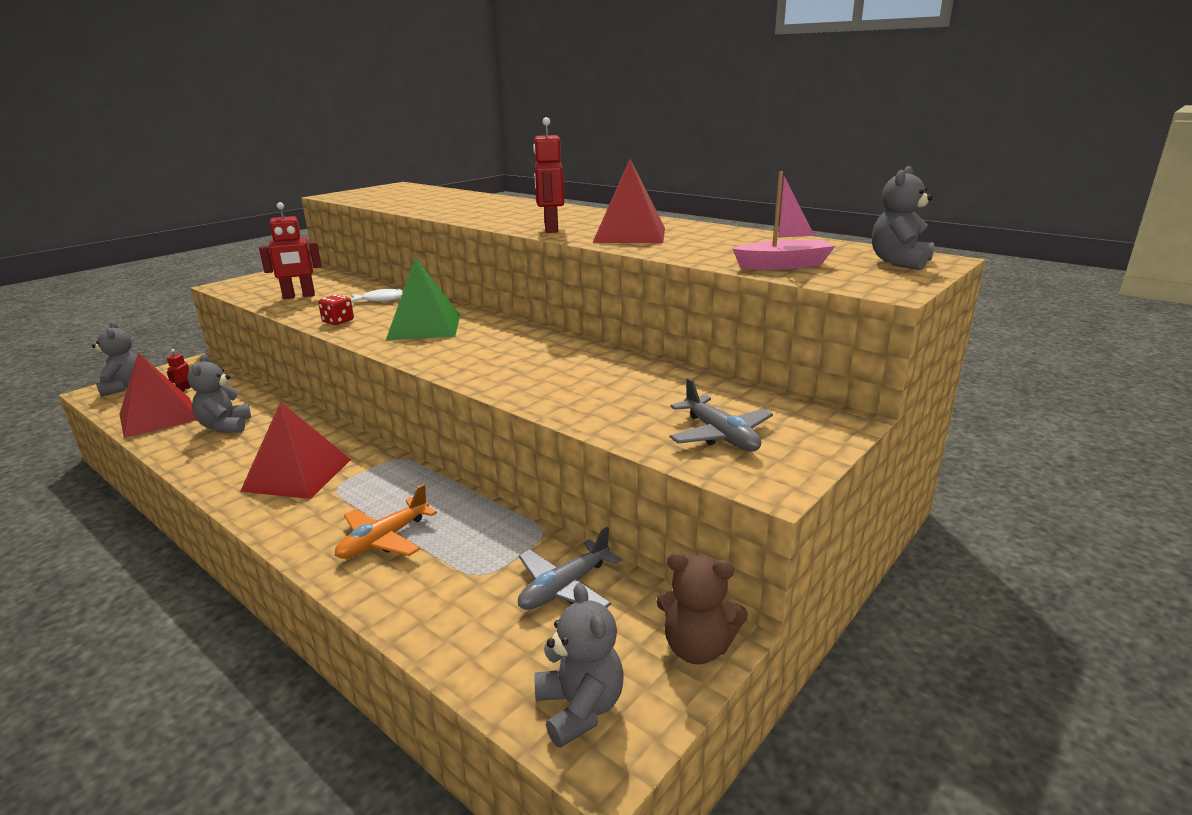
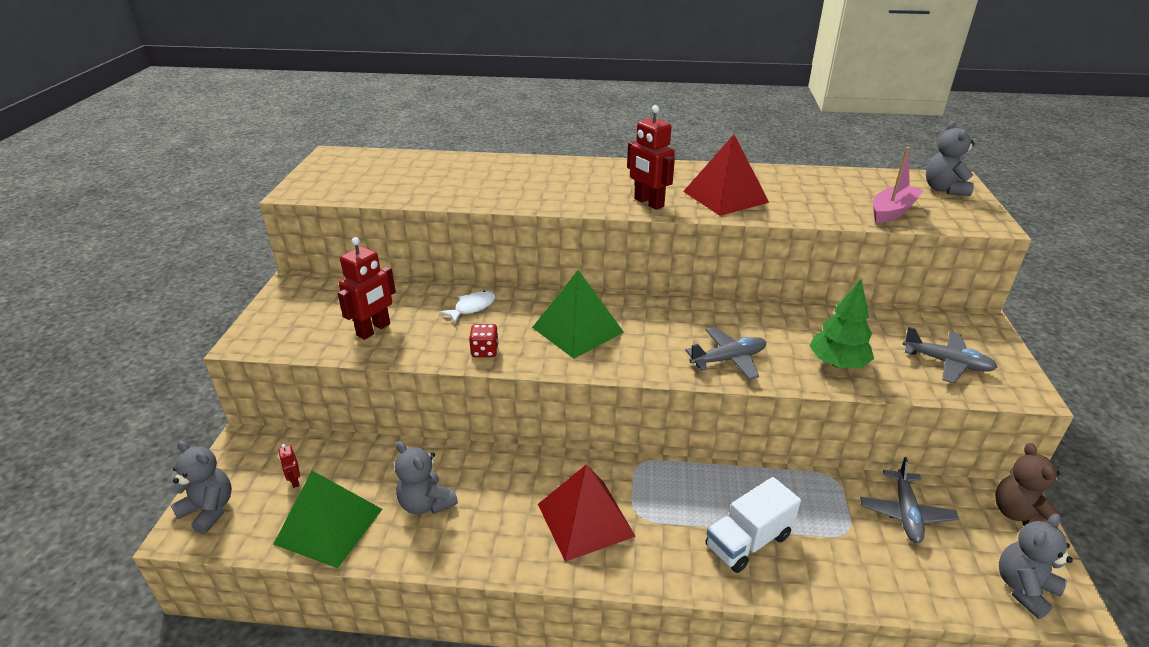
camera: 35 degrees left, 10 degrees up
red pyramid [119,353,197,438] -> green pyramid [273,471,382,568]
orange plane [335,484,437,559] -> white truck [705,477,801,573]
grey teddy bear [534,583,624,748] -> grey teddy bear turned 75 degrees counterclockwise [999,514,1073,619]
brown teddy bear [656,552,748,665] -> brown teddy bear turned 105 degrees clockwise [995,443,1060,528]
none -> grey plane [685,327,766,380]
none -> green tree [809,279,874,368]

